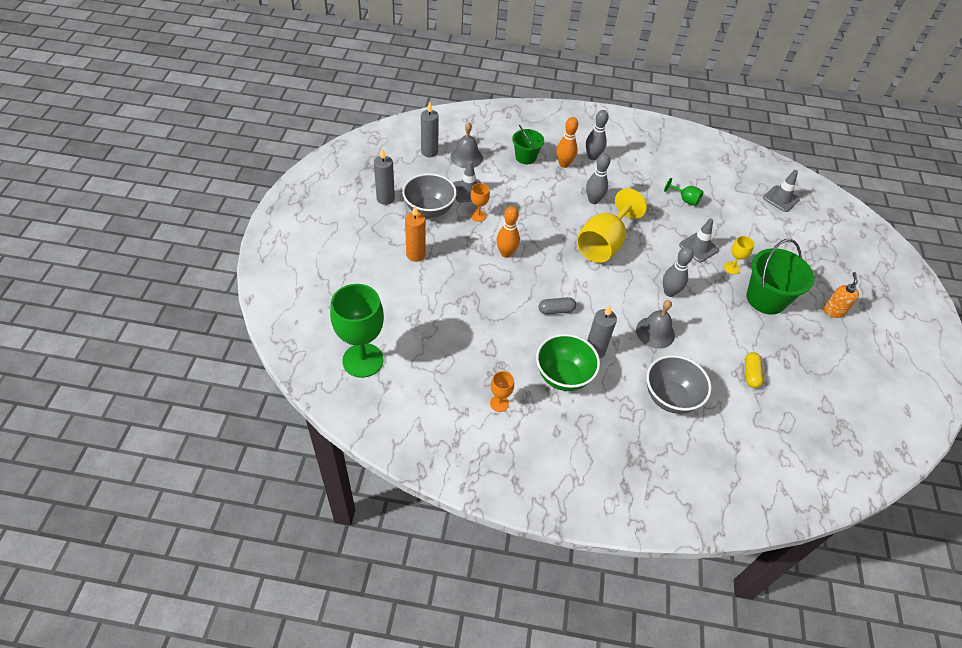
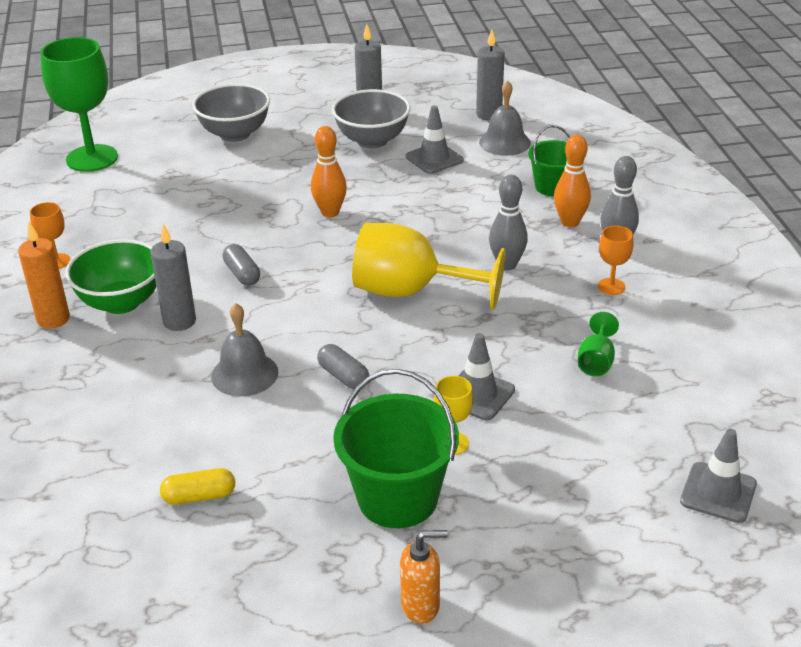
camera: 75 degrees right, 15 degrees down
orange candle [405,206,426,262] -> orange candle moved to [18,222,70,329]
orange goblet [471,183,490,222] -> orange goblet moved to [598,226,634,295]
grey bowl [646,355,712,414] -> grey bowl moved to [192,83,270,142]
grey bowling pin [663,247,694,297] -> grey capsule [317,344,369,389]

